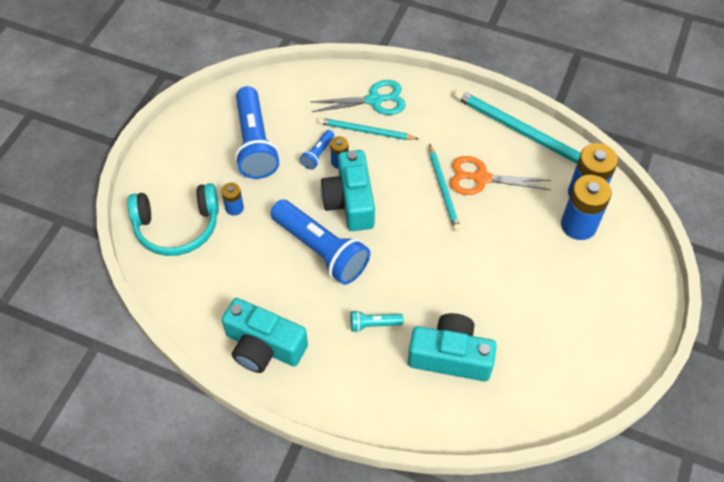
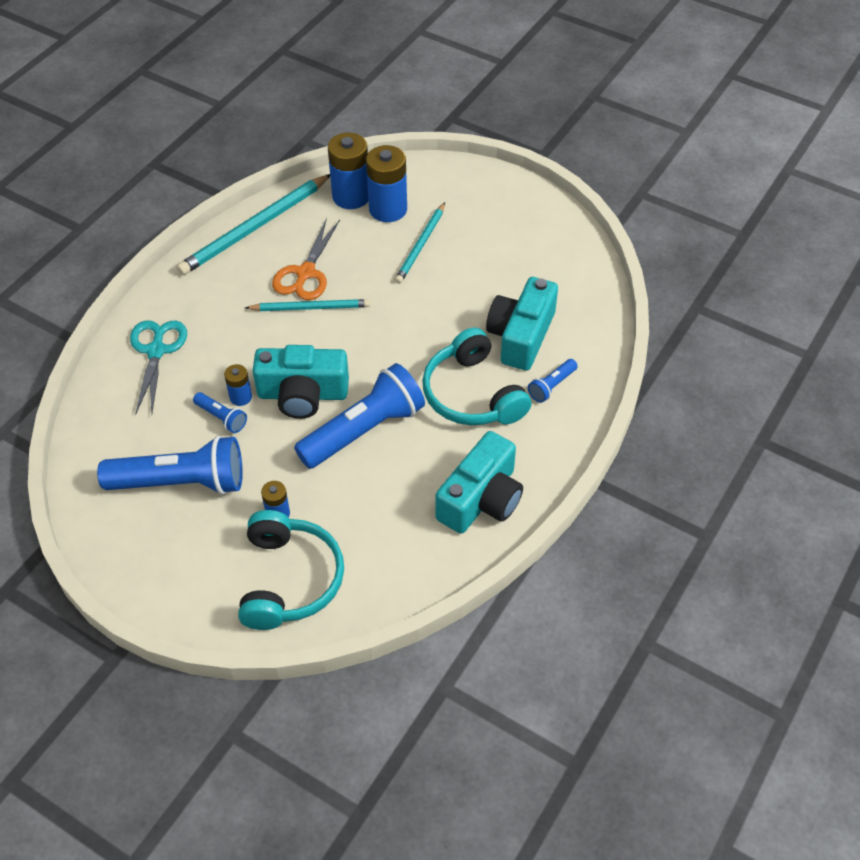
camera: 80 degrees left, 5 degrees down
turquoise pencil [318,118,418,140] -> turquoise pencil moved to [395,203,445,284]
turquoise flashlight [350,310,403,332] -> turquoise headphones [422,328,532,425]
none -> blue flashlight [528,359,578,403]

